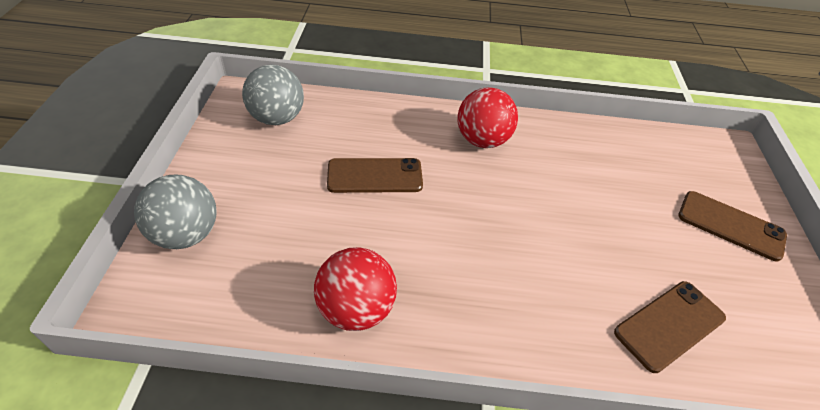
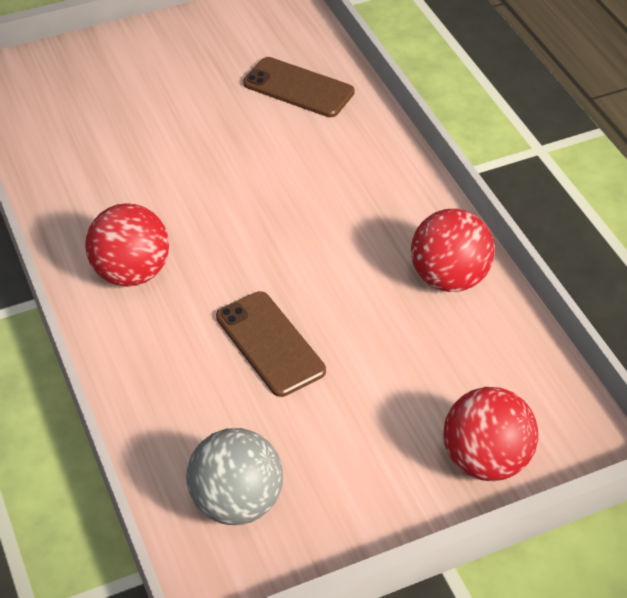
camera: 115 degrees left, 0 degrees up
grey ball [134,175,217,249] -> red ball [443,387,538,481]
brown phone [678,191,787,261] -> none

